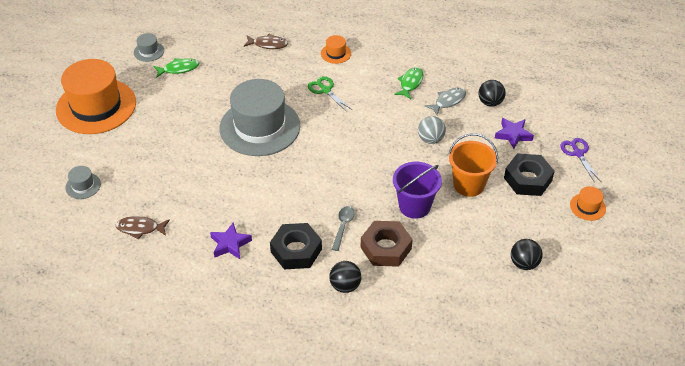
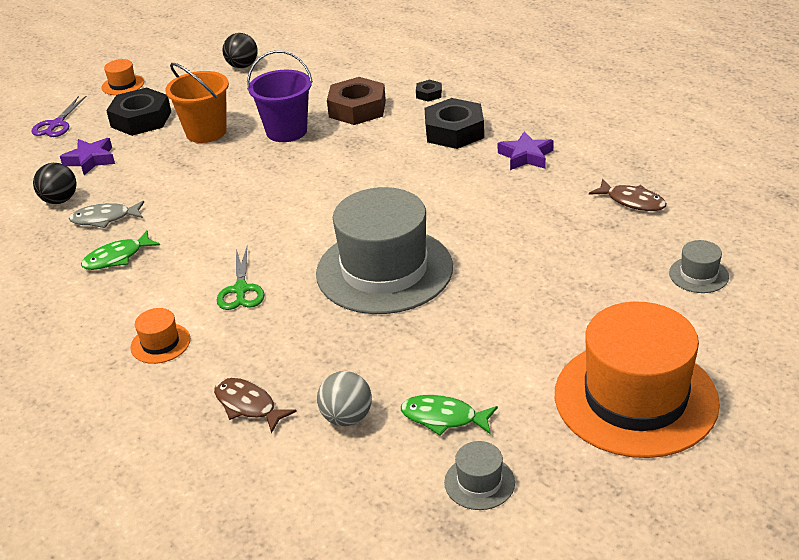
camera: 145 degrees left, 10 degrees down
black ball [329,261,361,293] -> black nut [416,80,442,102]
grey spoon [332,206,355,251] -> none
grey ball [418,116,446,144] -> grey ball moved to [317,371,372,426]

